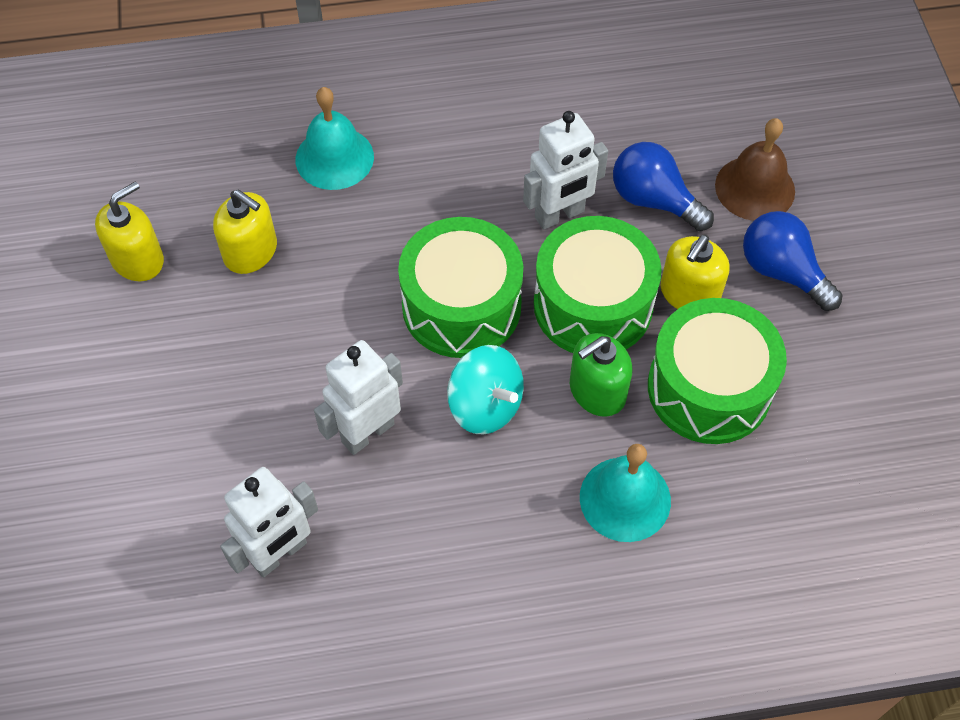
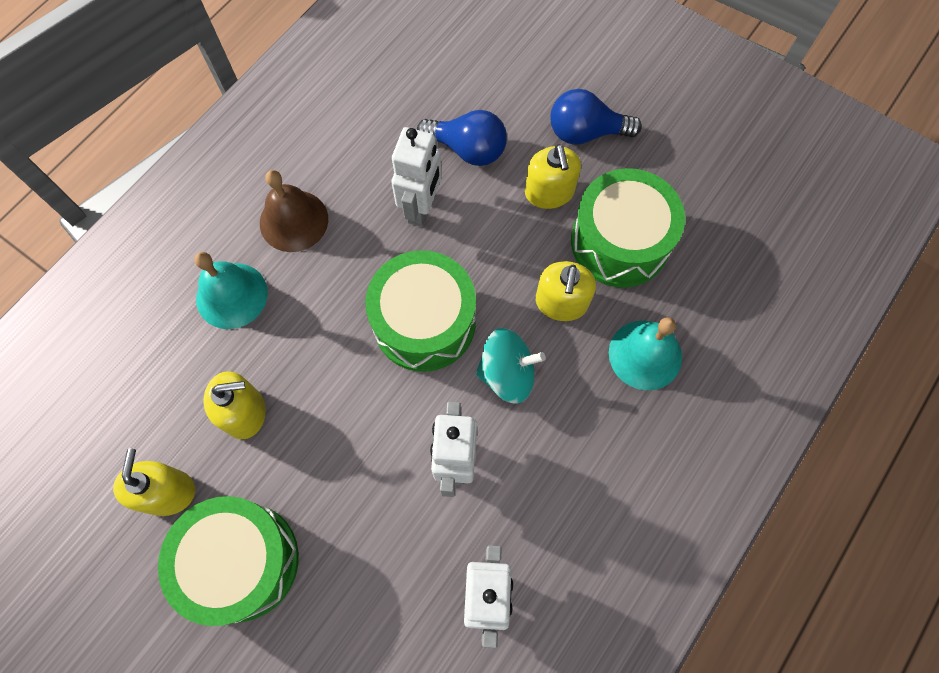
camera: 45 degrees left, 10 degrees up
green drum [534,216,662,353] -> green drum moved to [158,496,299,626]
green soap dispenser [570,333,632,417] -> yellow soap dispenser [536,261,596,321]
blue light bulb [613,142,714,231] -> blue light bulb turned 150 degrees counterclockwise [417,110,507,166]
brown bell [715,118,795,221] -> brown bell moved to [260,170,328,252]

